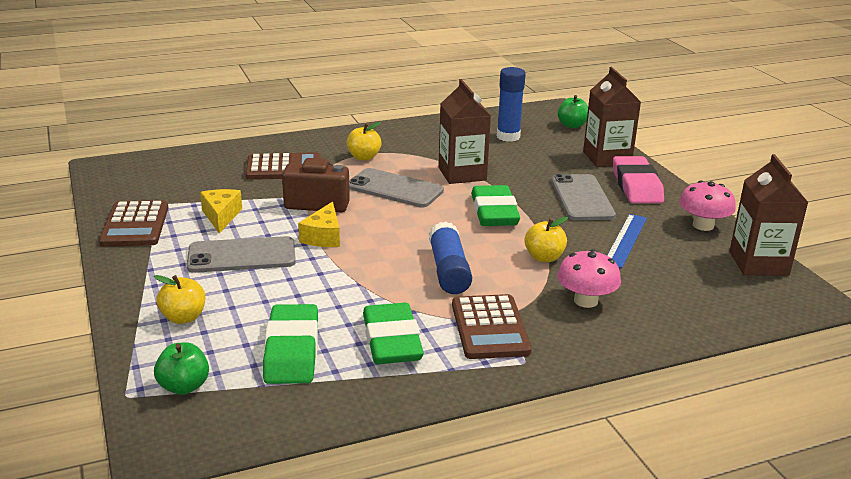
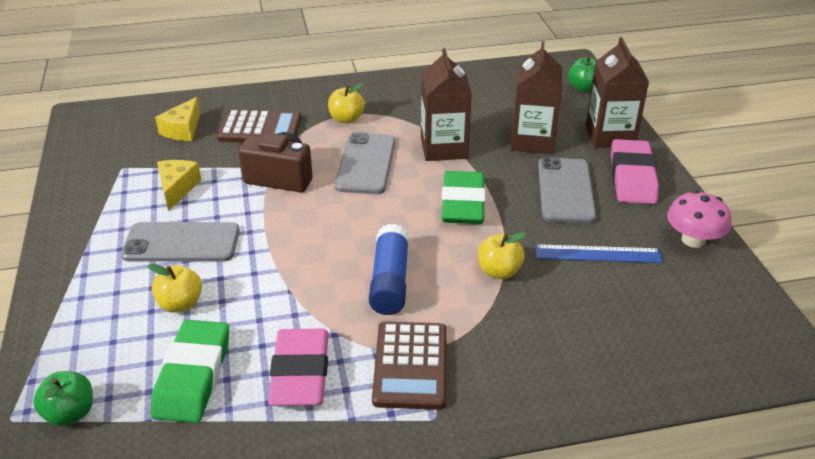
camera: 10 degrees right, 10 degrees up
brown calculator [99,200,168,247] -> none
yellow apple [154,275,205,324] -> yellow apple moved to [148,264,202,313]
yellow cheese [298,201,340,247] -> yellow cheese moved to [155,97,200,141]
grey phone [349,168,444,207] -> grey phone turned 60 degrees clockwise [335,132,395,194]
green eraser [363,303,424,364] -> pink eraser [268,329,328,406]
blue glue stick [497,67,526,142] -> none
pink mushroom [557,249,621,308] -> none
blue ruler [607,214,647,268] -> blue ruler turned 60 degrees clockwise [535,244,663,263]
brown carton [730,154,809,276] -> brown carton moved to [511,41,562,154]

